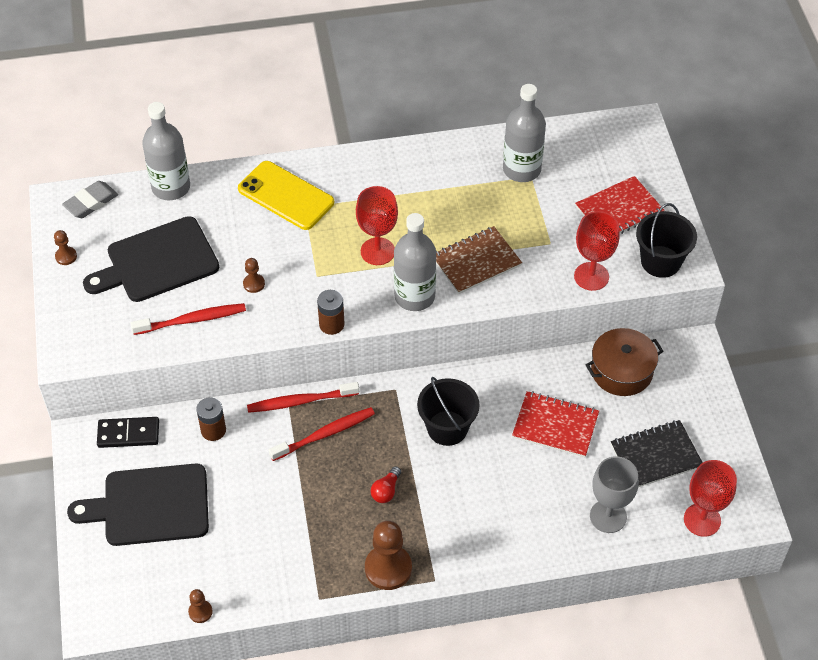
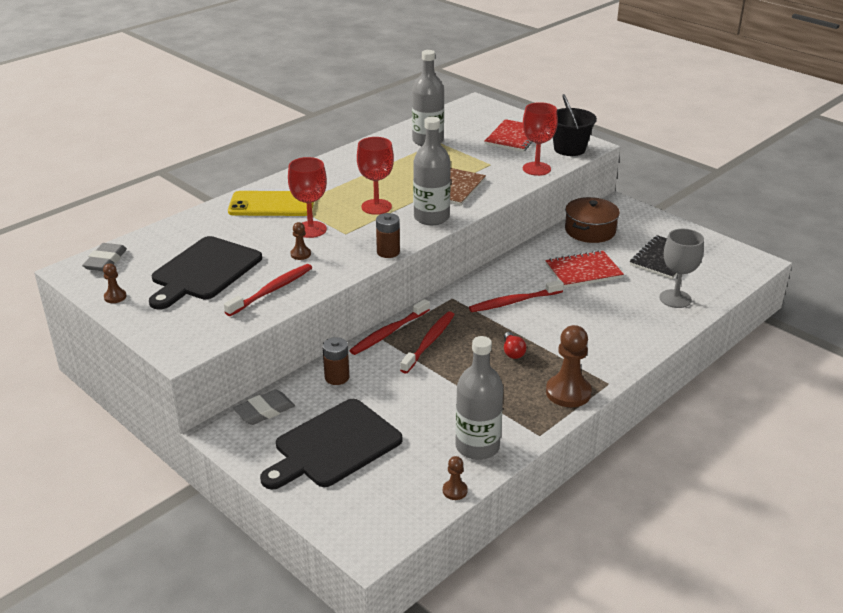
camera: 35 degrees left, 20 degrees down
black domino [97,417,159,448] -> grey eraser [233,390,295,425]
grey bottle [142,102,190,200] -> grey bottle moved to [455,336,503,460]
black bucket [417,377,480,446] -> red toothbrush [469,280,564,312]
red goblet [684,460,737,537] -> red goblet moved to [288,157,327,238]

